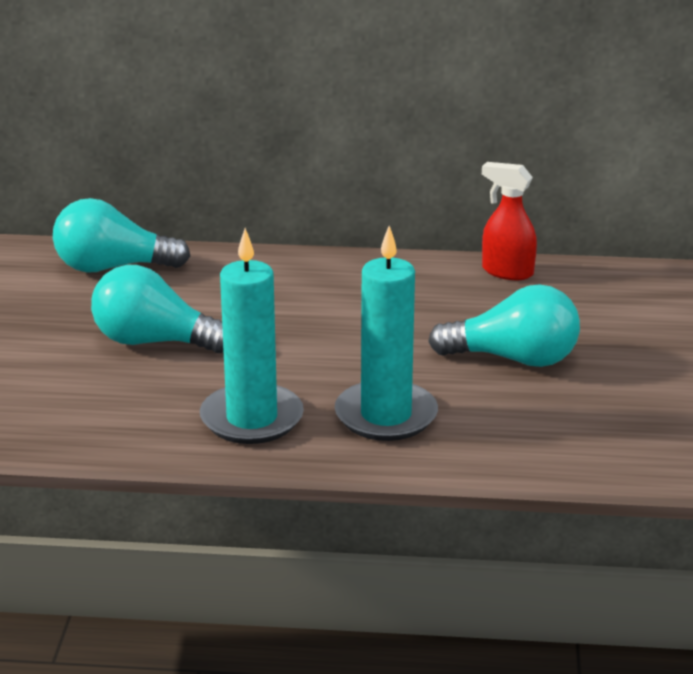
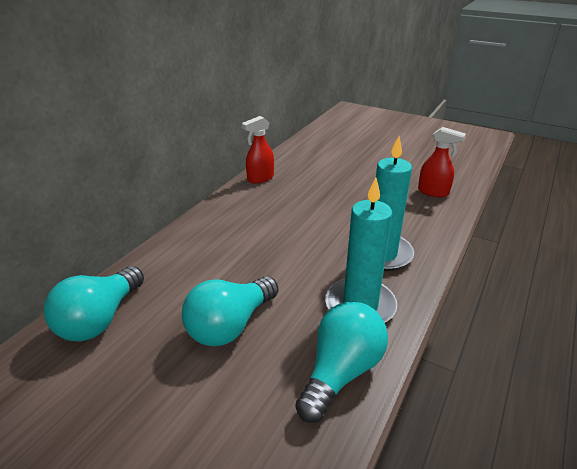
camera: 65 degrees left, 5 degrees up
turquoise light bulb [428,284,580,367] -> turquoise light bulb moved to [295,302,388,423]
none -> red spray bottle [418,127,466,197]

